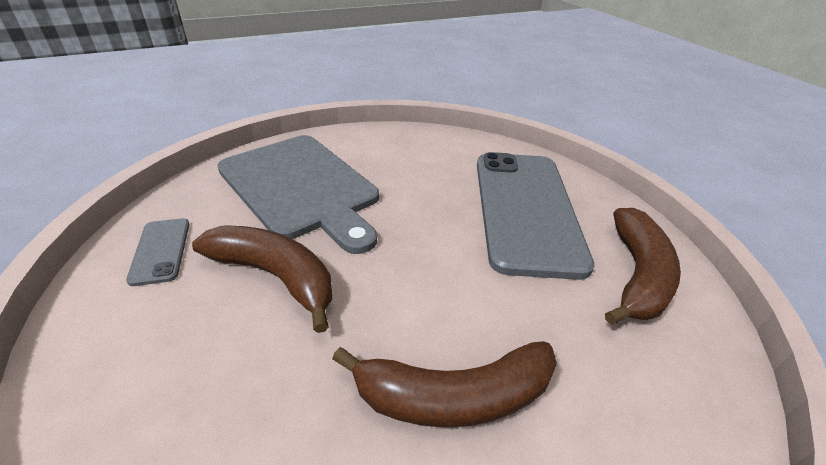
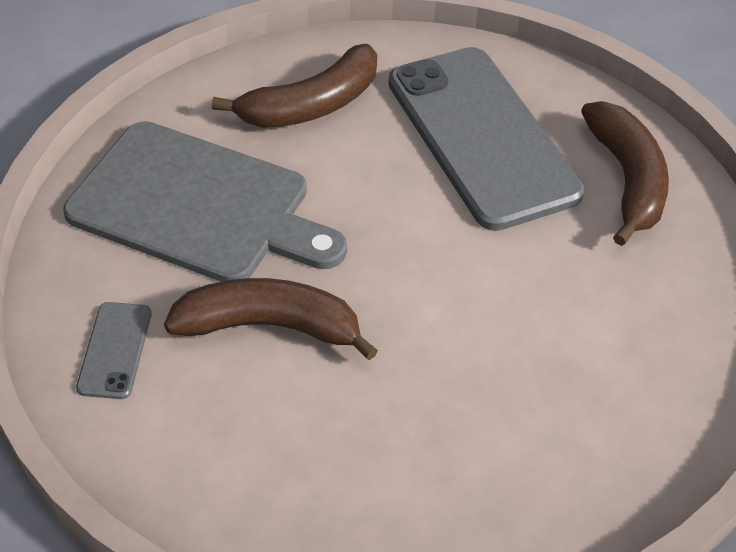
camera: 25 degrees left, 10 degrees up
grey phone [126,218,189,286] -> grey phone turned 45 degrees clockwise [76,302,151,399]
brown banana [332,341,557,428] -> brown banana moved to [212,44,377,128]

